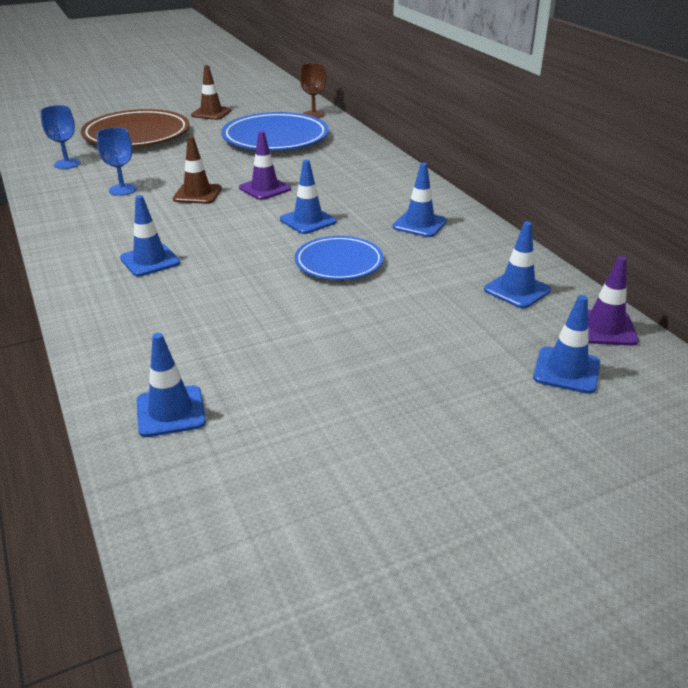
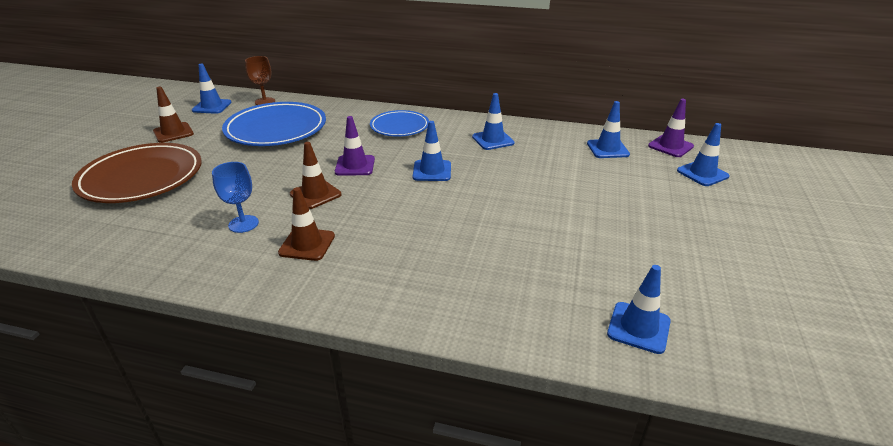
camera: 50 degrees left, 0 degrees up
blue goblet [40,105,80,169] -> none
blue traffic cone [120,195,180,276] -> blue traffic cone moved to [192,64,232,114]
blue plate [295,236,384,280] -> blue plate moved to [370,110,429,137]
none -> brown traffic cone [278,187,335,261]

